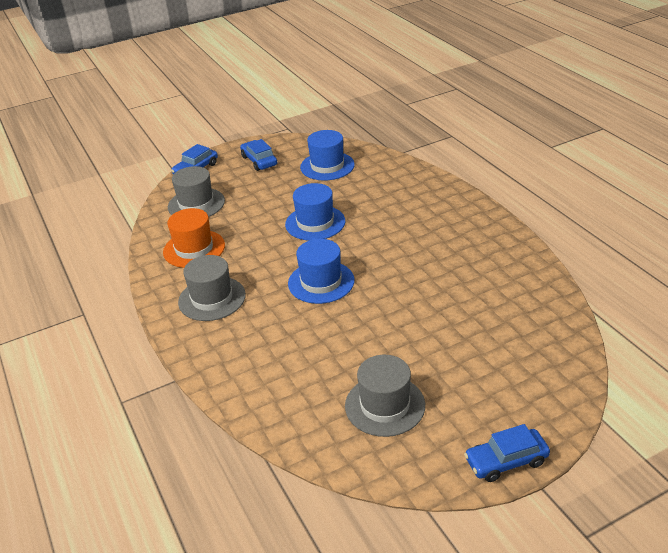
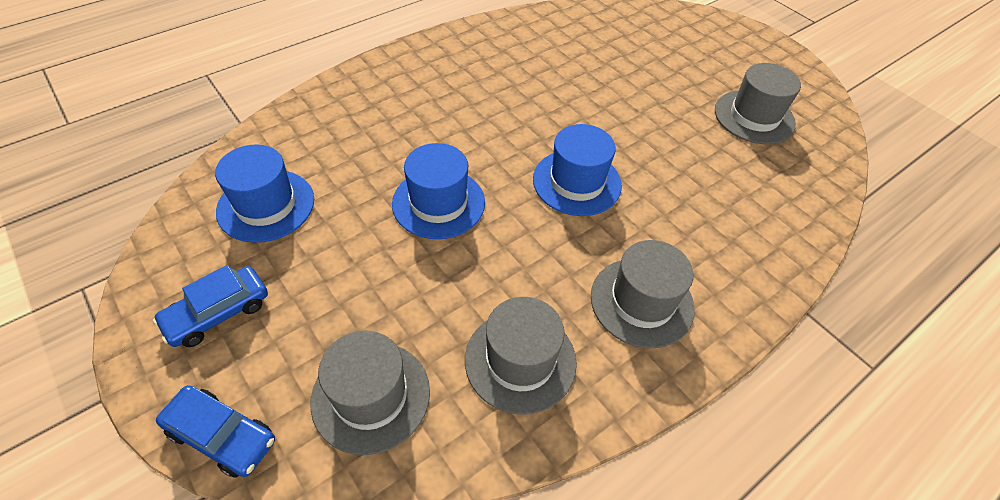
camera: 105 degrees left, 15 degrees up
orange hat [163,208,225,268] -> grey hat [465,297,577,415]
blue car [464,424,550,482] -> none

